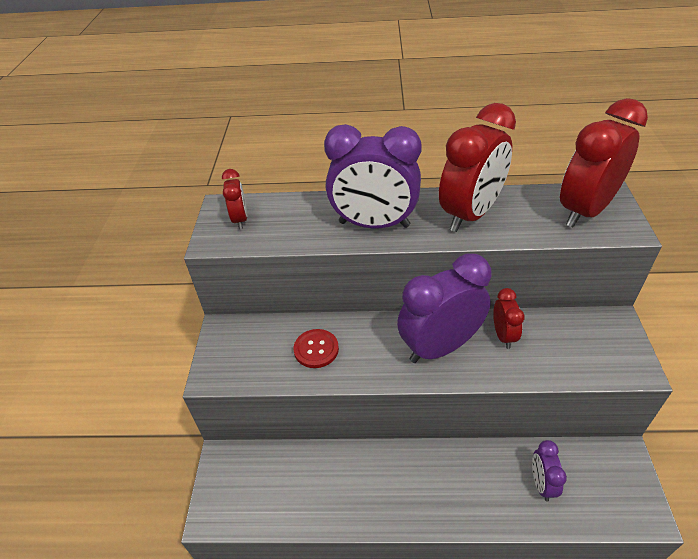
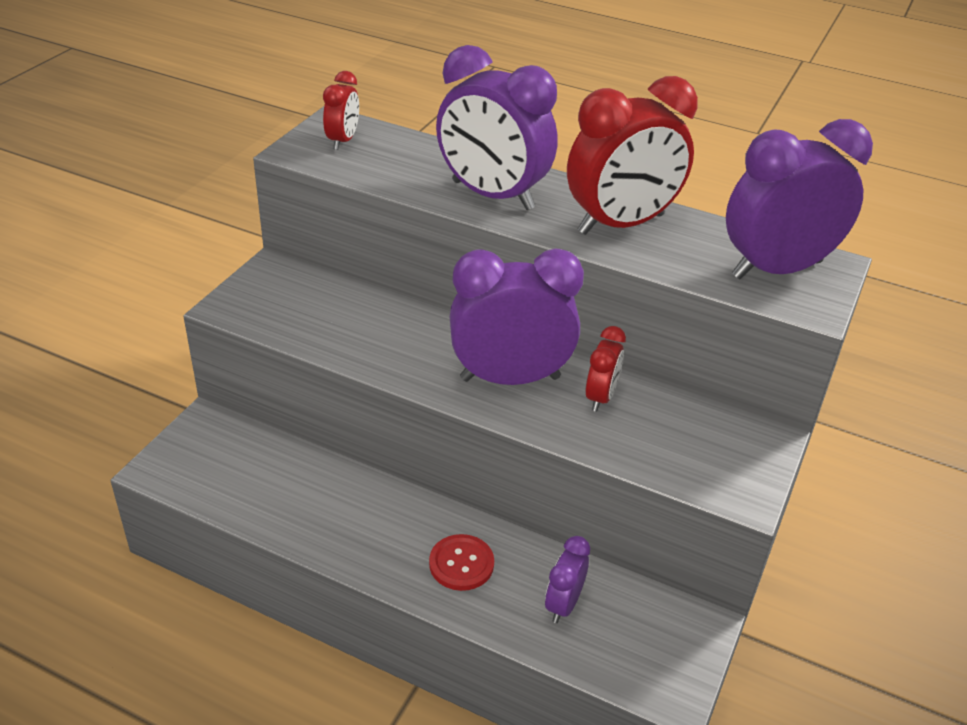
camera: 20 degrees right, 5 degrees down
red button [294,329,339,368] -> red button moved to [429,534,494,591]
red clock [560,98,648,227] -> purple clock [726,119,873,279]

